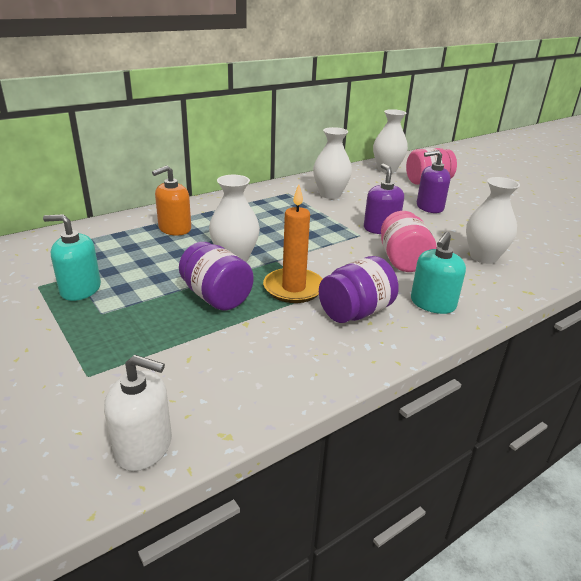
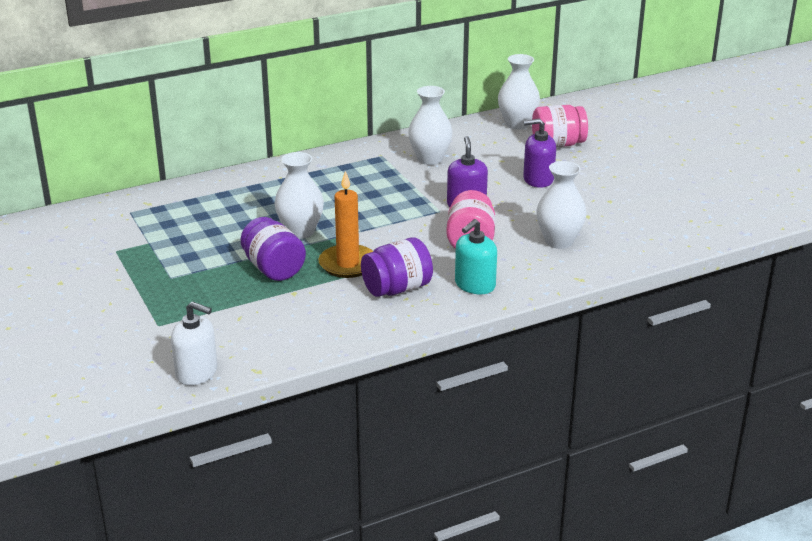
camera: 10 degrees right, 0 degrees up
turquoise soap dispenser [43,214,101,301] -> none
orange soap dispenser [152,165,191,235] -> none

